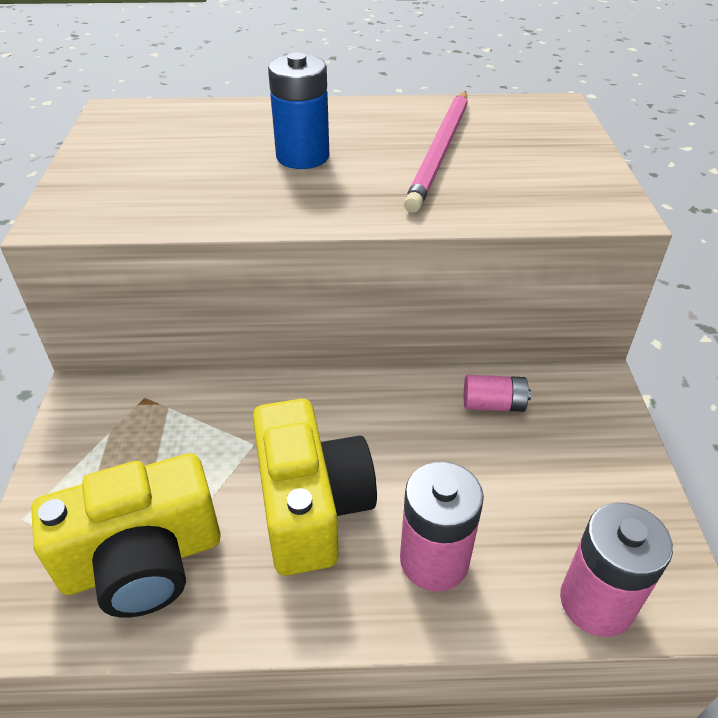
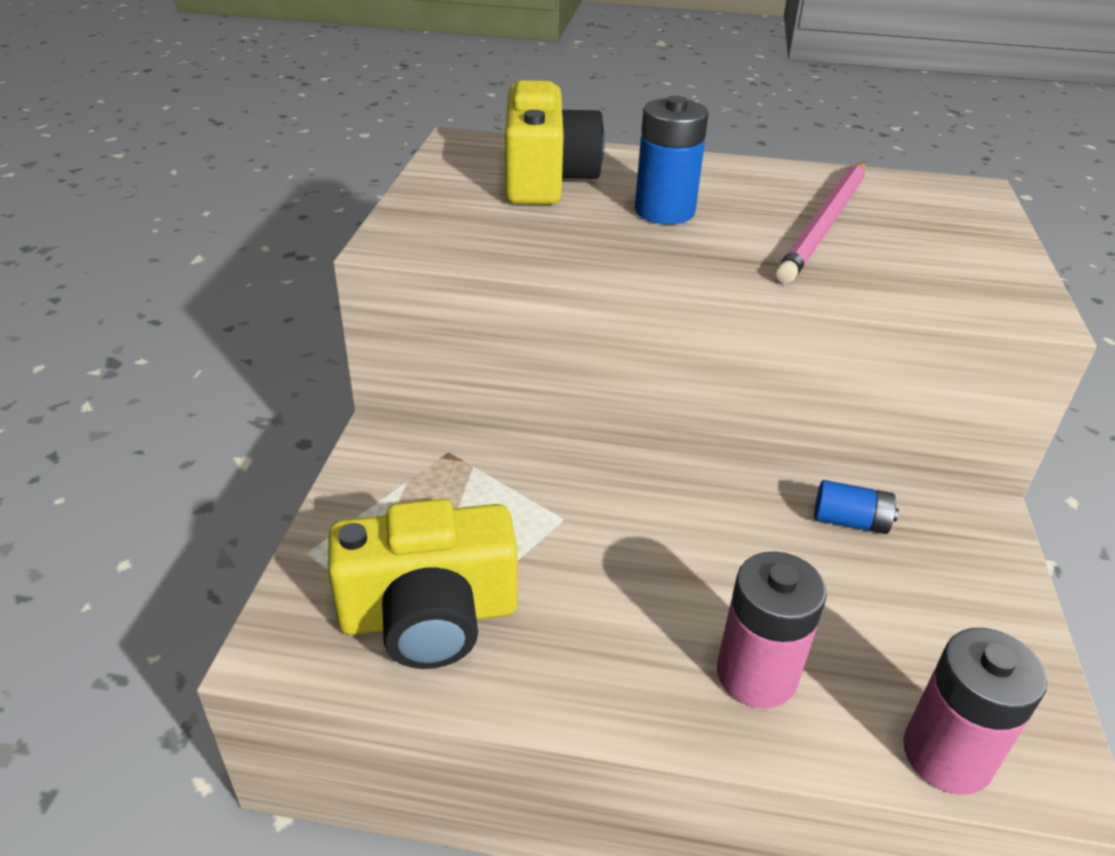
camera: 10 degrees right, 5 degrees down
yellow camera [253,399,377,576] -> yellow camera moved to [505,80,605,205]
pink battery [464,375,531,412] -> blue battery [814,480,899,534]

